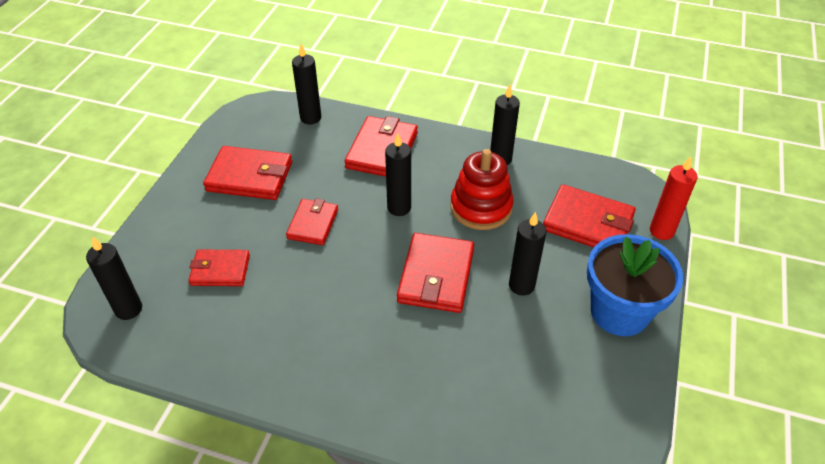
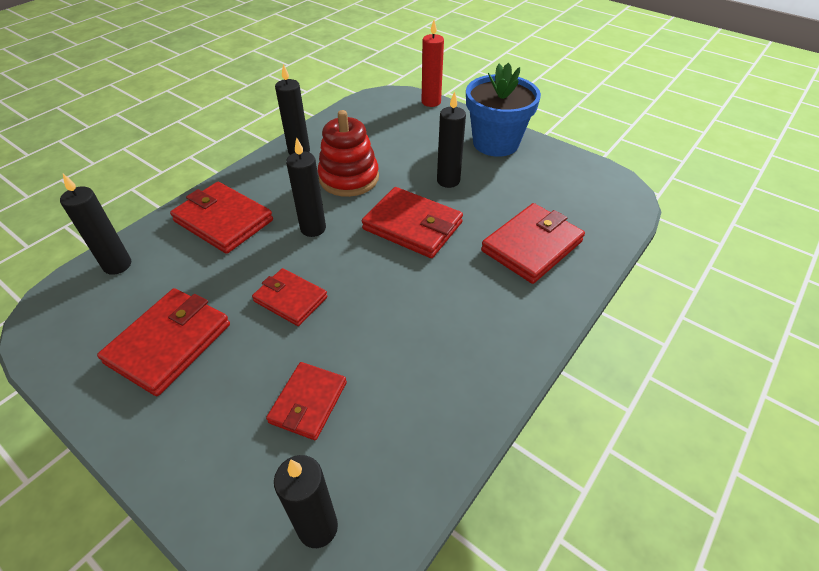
camera: 70 degrees left, 0 degrees up
red wallet [543,184,636,247] -> red wallet moved to [481,203,585,284]

